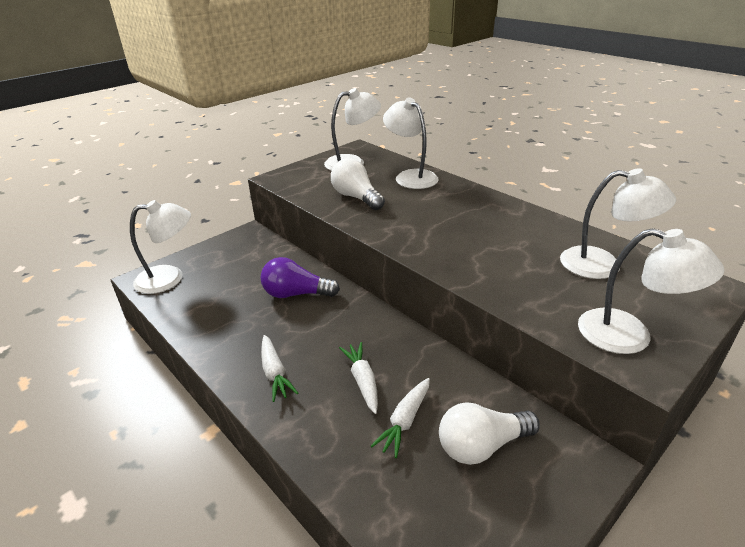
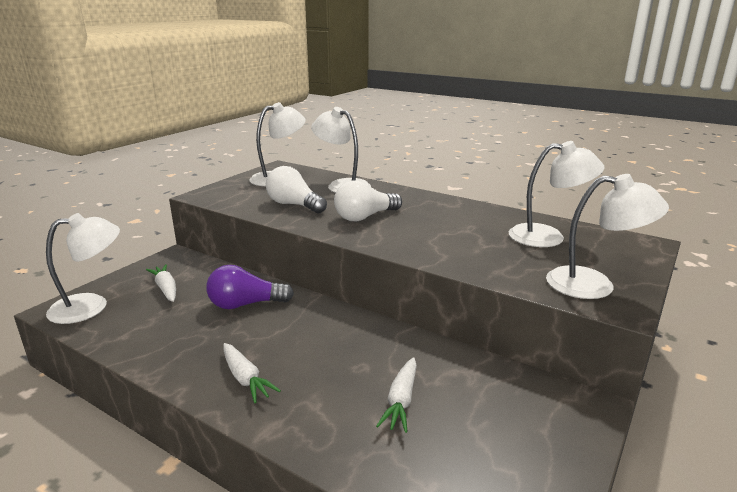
camera: 15 degrees left, 10 degrees down
white carrot [339,342,378,414] -> white carrot moved to [146,264,176,302]
white light bulb [439,403,540,465] -> white light bulb moved to [334,180,402,221]

